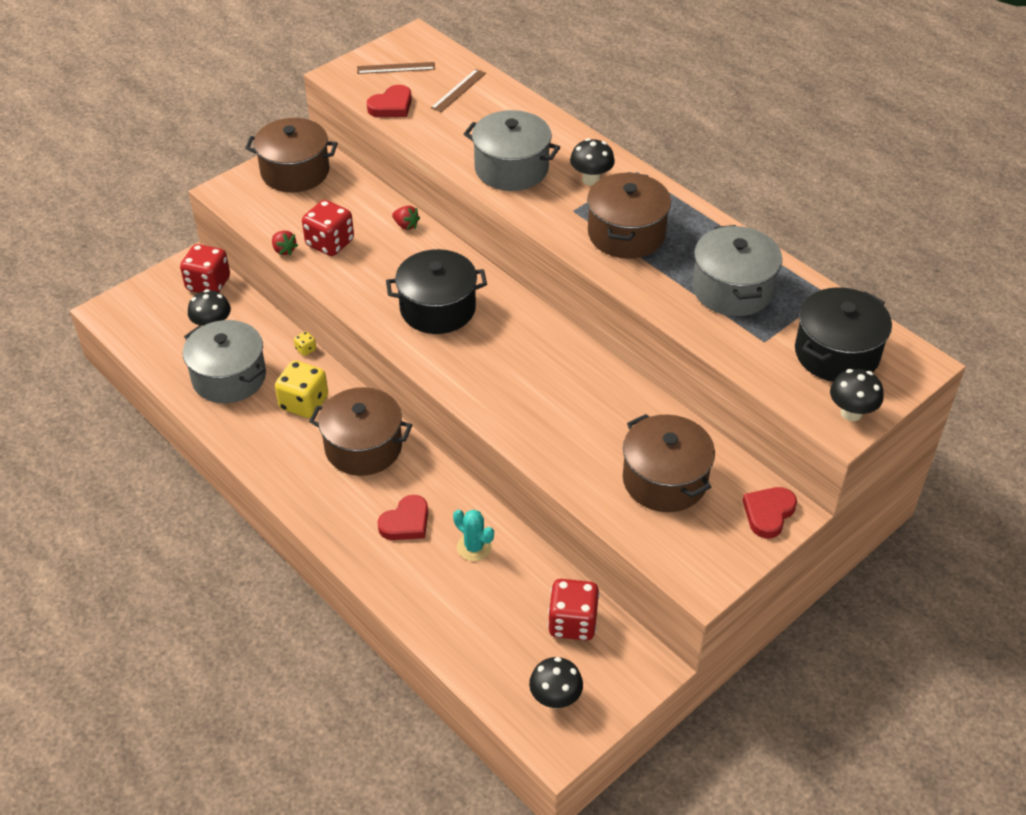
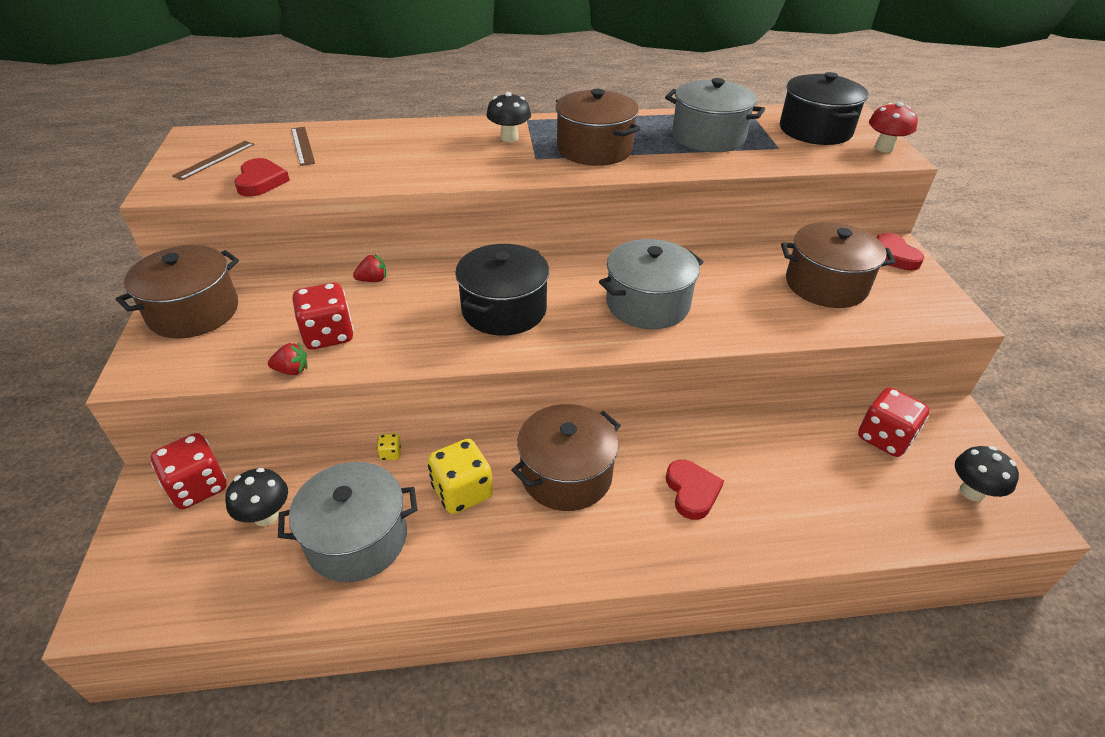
camera: 55 degrees left, 5 degrees down
turquoise cactus [453,510,494,561] -> none
grey pot [464,110,560,191] -> grey pot moved to [599,239,704,329]
black mushroom [830,369,884,421] -> red mushroom [869,102,918,153]

